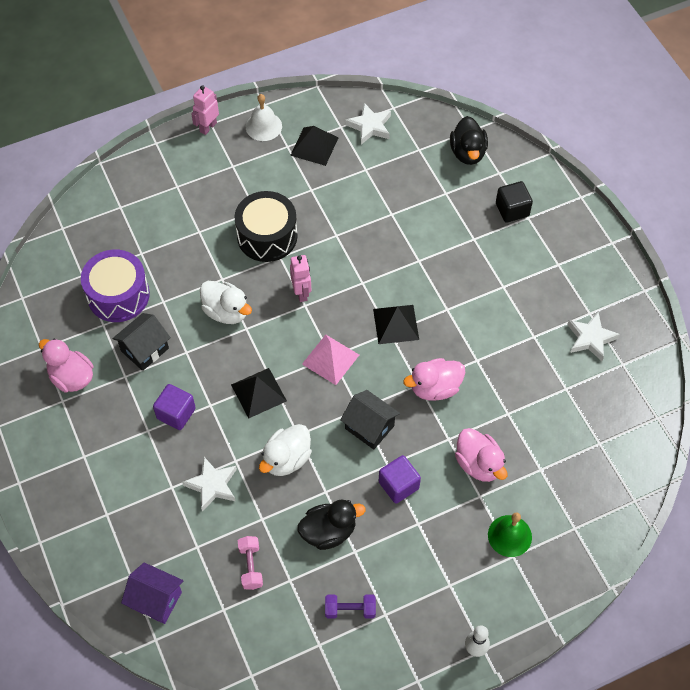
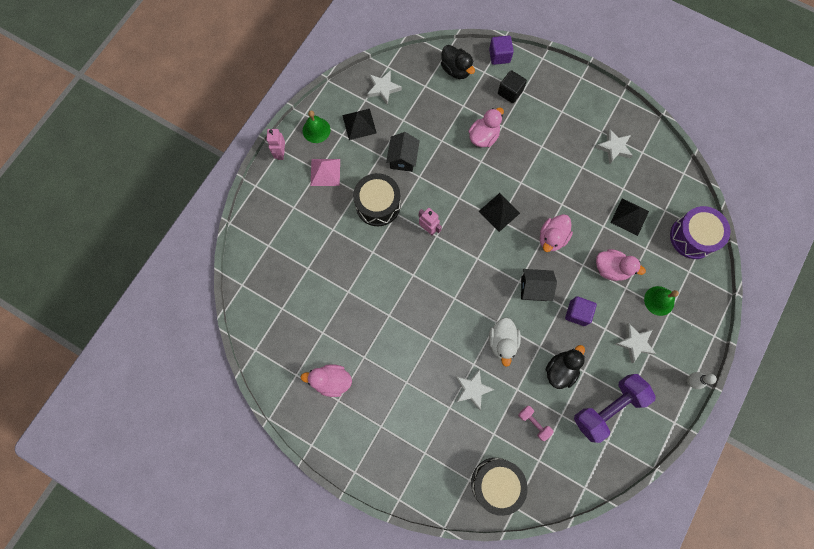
camera: 35 degrees left, 15 degrees up
purple drum [81,250,150,322] -> purple drum moved to [670,206,730,259]
black house [112,313,171,371] -> black house moved to [386,132,420,172]
purple house [121,562,183,624] -> black drum [471,458,528,516]
purple cube [153,384,196,430] -> purple cube moved to [489,36,514,65]
white duck [200,281,252,324] -> none
black pyramid [231,368,287,419] -> black pyramid moved to [610,198,649,236]
white bell [246,94,282,141] -> green bell [303,110,330,143]
pink pyramid [302,335,359,385] -> pink pyramid moved to [311,159,340,186]
purple dumbbell [325,594,376,619] -> purple dumbbell [574,374,656,443], size x2.15
none -> pink duck [468,108,504,147]
none -> white star [615,323,656,363]

